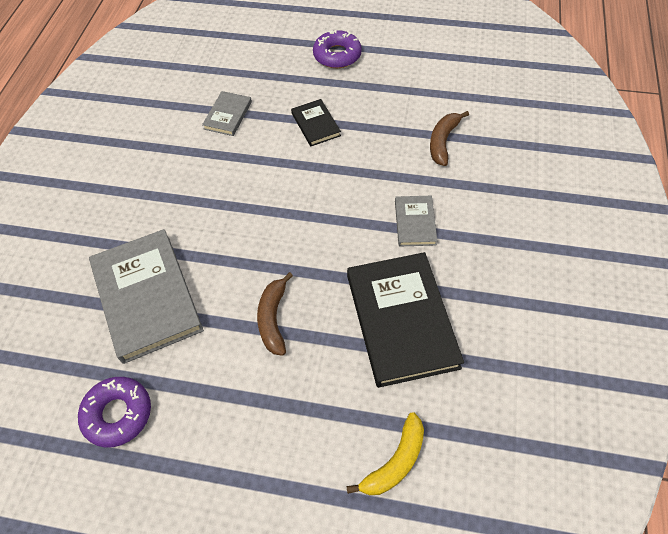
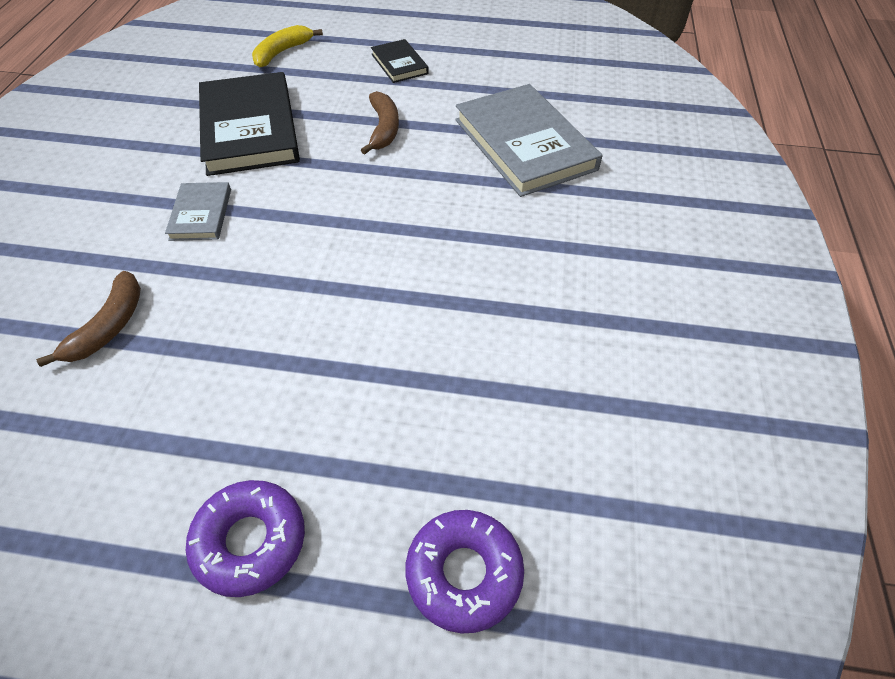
camera: 175 degrees right, 5 degrees down
purple donut [78,377,151,447] -> purple donut moved to [406,510,524,633]
grey book [202,91,252,136] -> none
black book [291,99,341,147] -> black book moved to [371,39,429,83]

